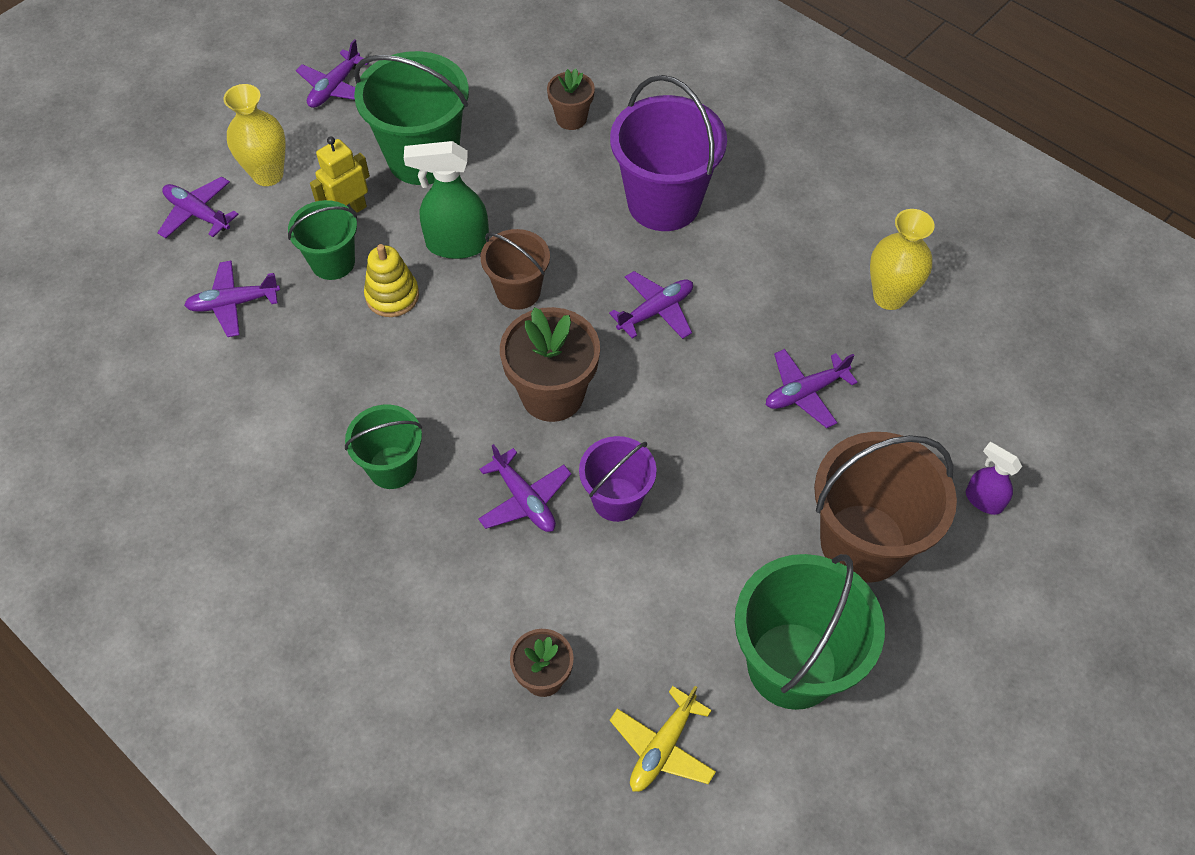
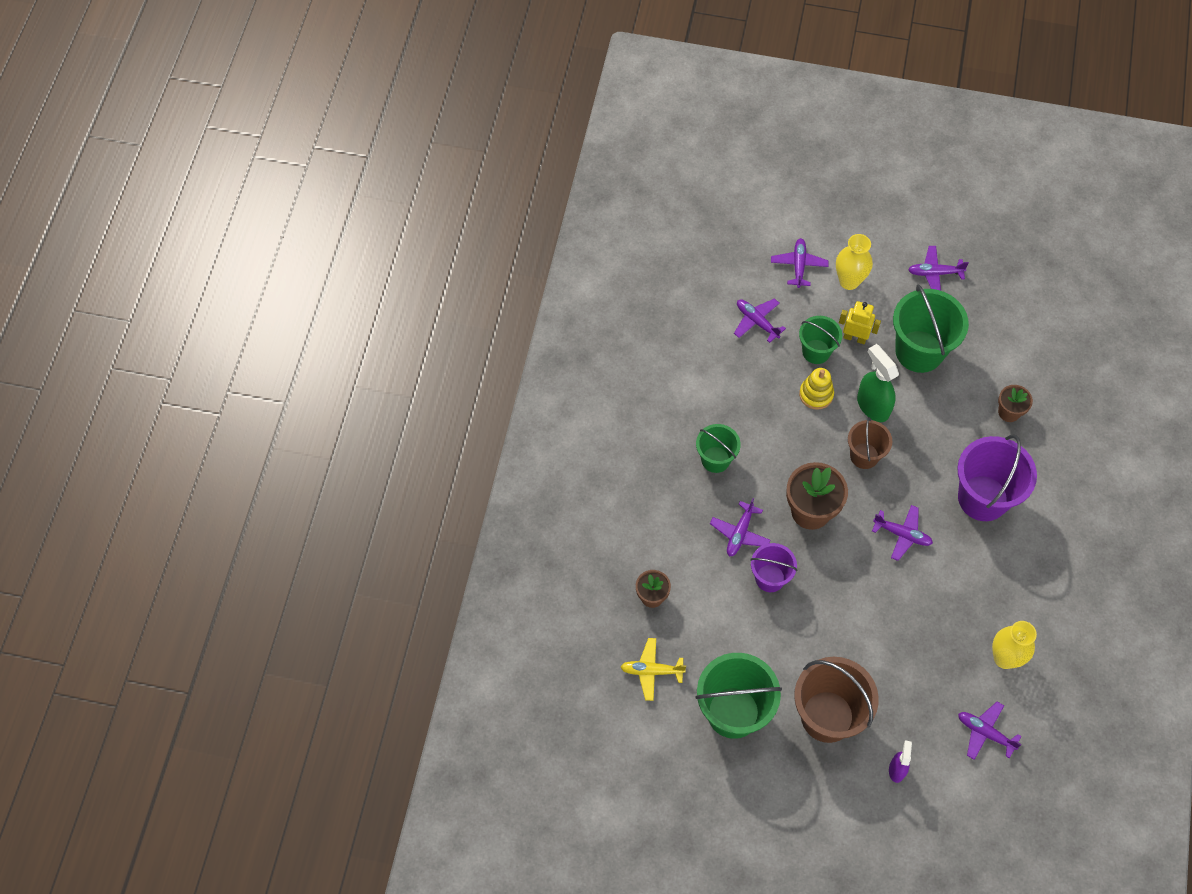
camera: 60 degrees right, 5 degrees up
purple plane [766,349,858,428] -> purple plane moved to [958,701,1022,760]

